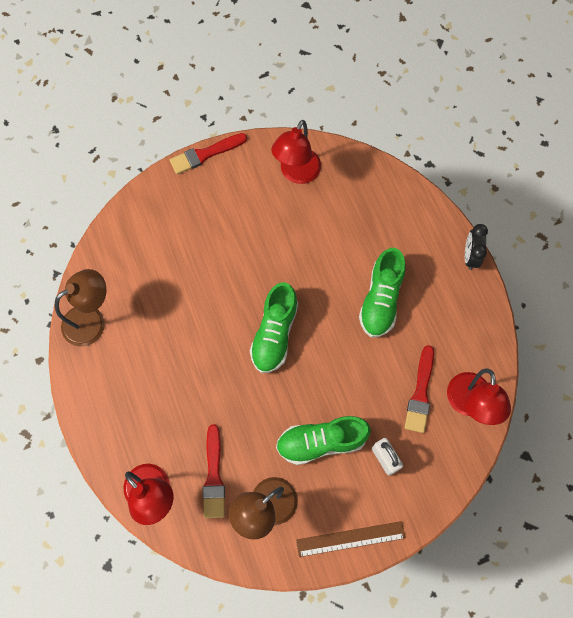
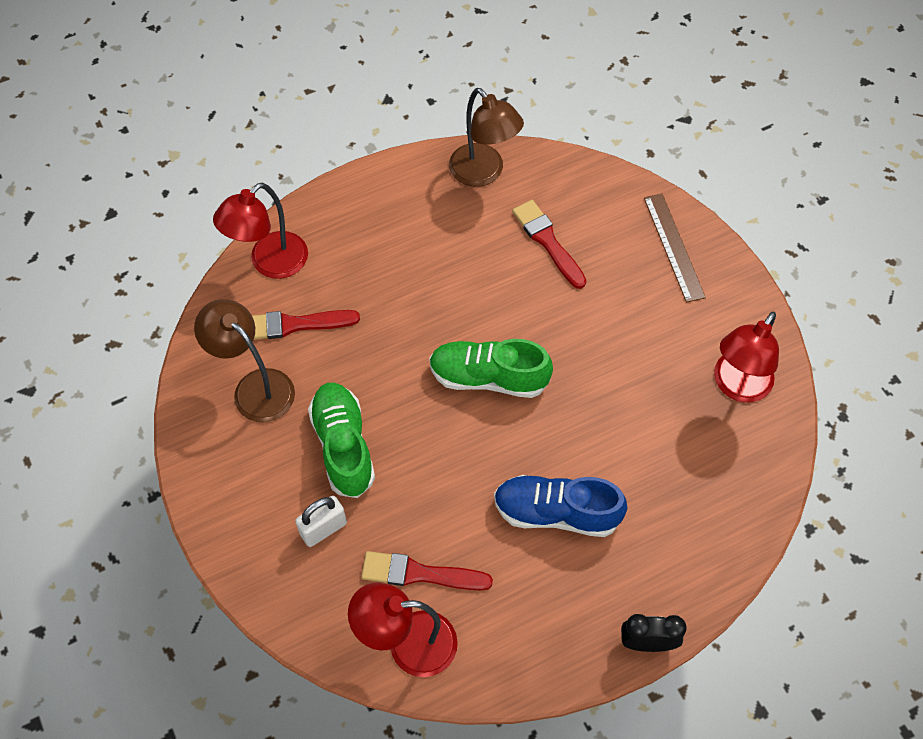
camera: 85 degrees right, 10 degrees down
red brush [170,133,247,174] -> red brush moved to [512,200,586,289]
red lamp [271,120,321,184] -> red lamp turned 75 degrees counterclockwise [714,311,779,403]
brown ruler [296,521,405,557] -> brown ruler moved to [644,194,706,303]
green shoe [359,248,406,338] -> blue shoe [494,475,628,537]

